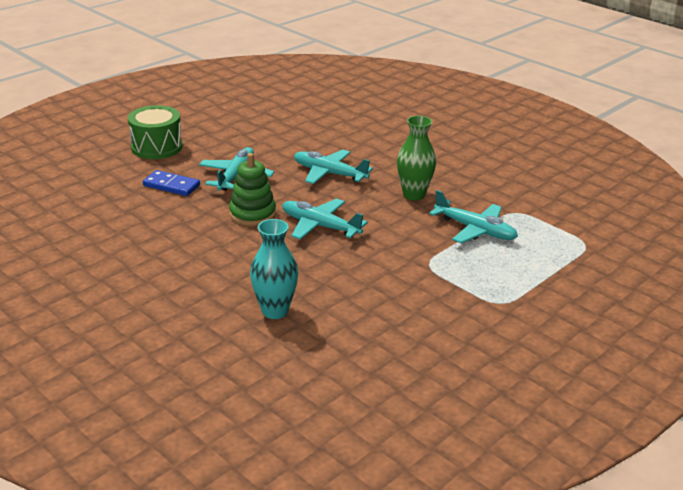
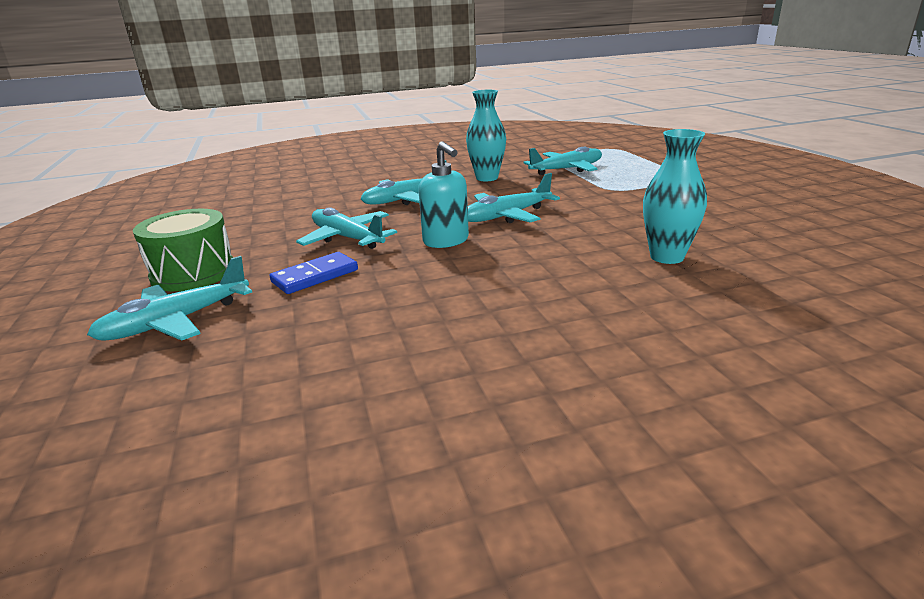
camera: 60 degrees left, 5 degrees down
green stacking toy [229,153,276,226] -> turquoise soap dispenser [418,141,469,248]
green vase [397,116,436,201] -> turquoise vase [466,90,506,181]
none -> turquoise plane [87,256,252,341]

